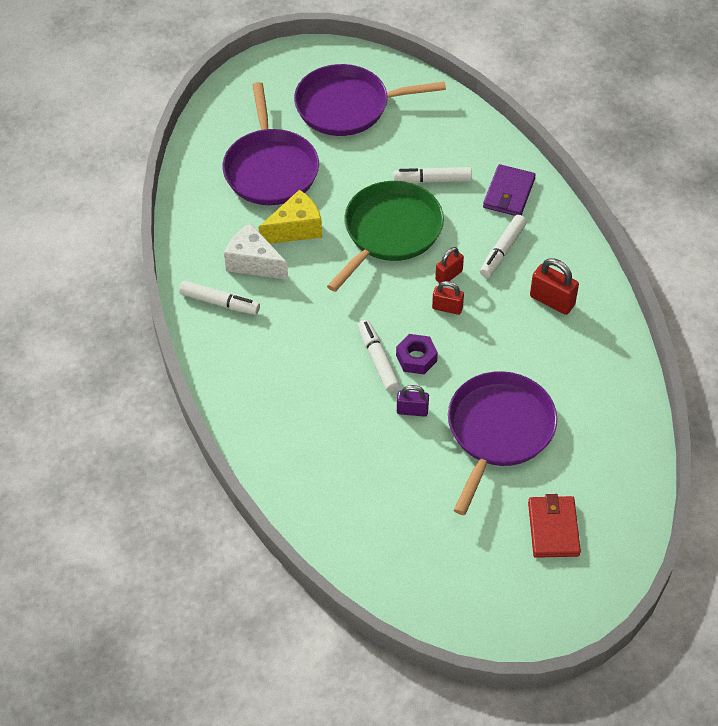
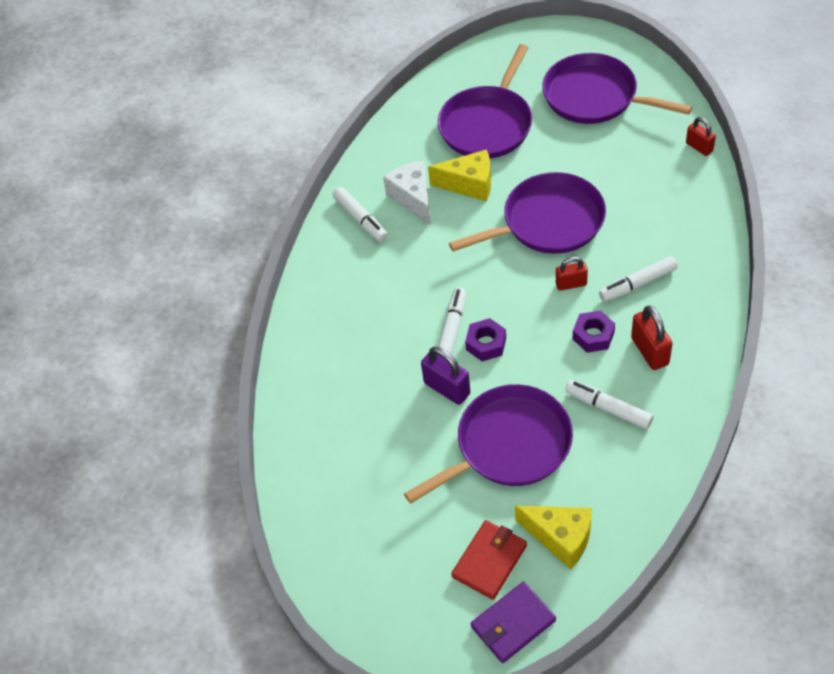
camera: 40 degrees right, 0 degrees up
green pan [327,181,444,292] -> purple pan [449,172,606,254]
white marker [393,167,472,184] -> white marker moved to [565,380,653,429]
purple padlock [397,385,429,417] -> purple padlock [421,347,470,405], size x1.51
red padlock [432,281,464,315] -> red padlock moved to [686,117,716,156]
purple wallet [483,164,536,216] -> purple wallet moved to [471,581,556,663]
none -> yellow cheese [515,506,592,569]
none -> purple nut [573,310,615,353]

